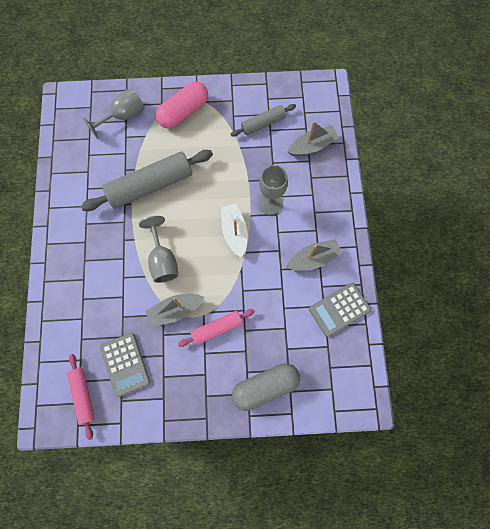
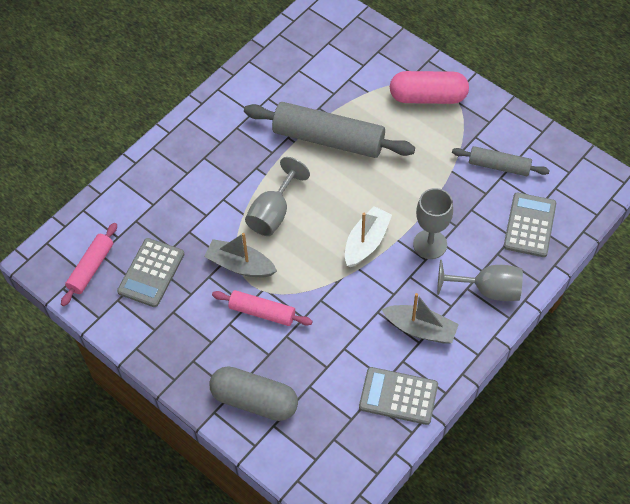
camera: 45 degrees right, 15 degrees down
grey goblet [82,88,144,139] -> grey goblet moved to [437,260,523,301]
grey boat [288,121,339,156] -> grey calculator [504,193,556,257]

